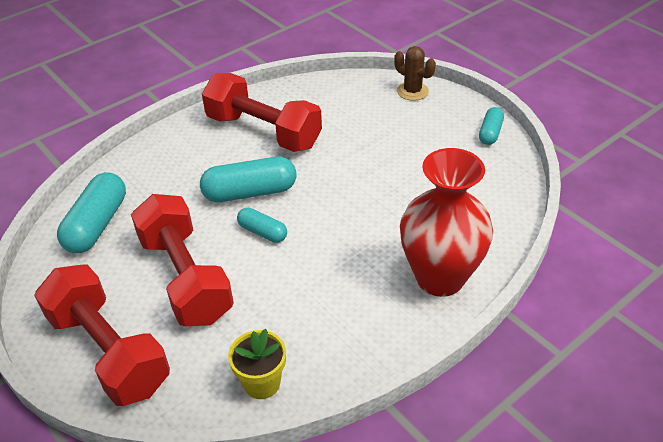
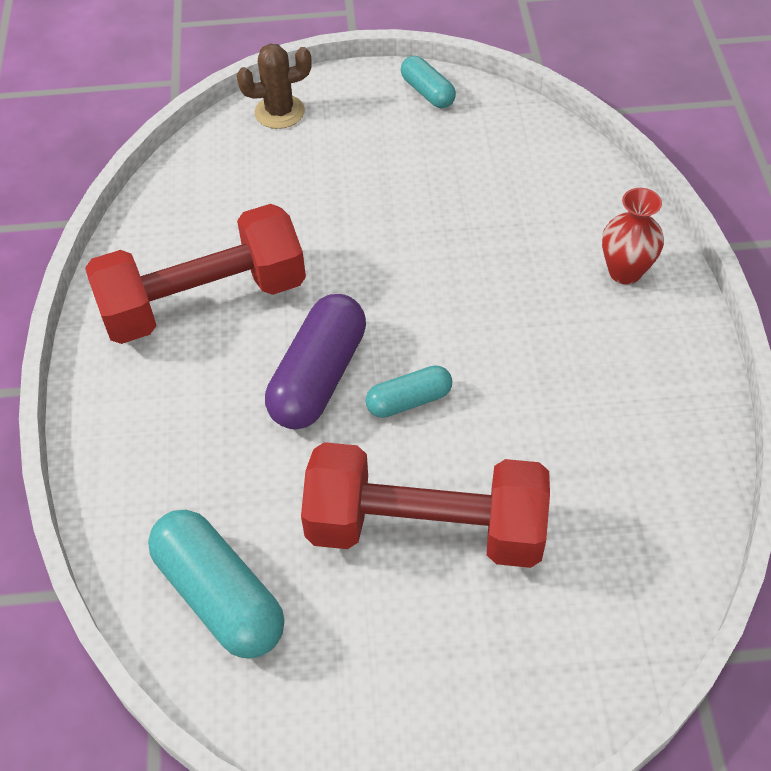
camera: 55 degrees left, 10 degrees up
red dumbbell [34,264,170,406] -> none
turquoise capsule [200,157,297,202] -> purple capsule [265,294,366,429]
yellow flower pot [228,329,286,399] -> none
red vase [400,148,493,297] -> red vase [602,188,664,284], size x0.50

